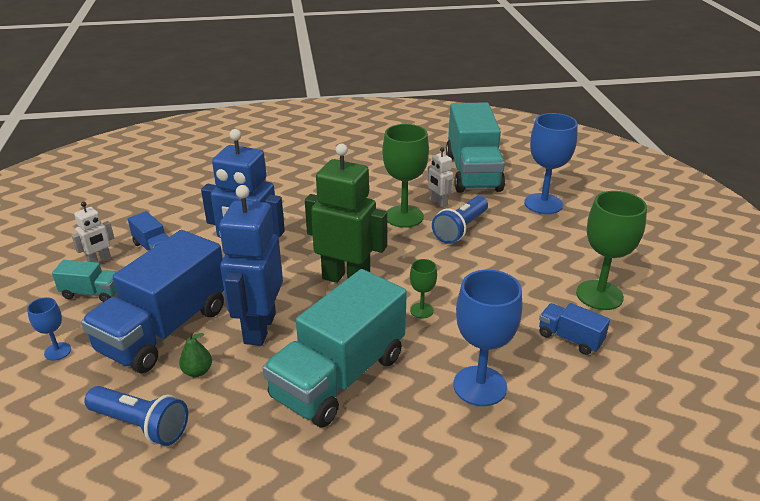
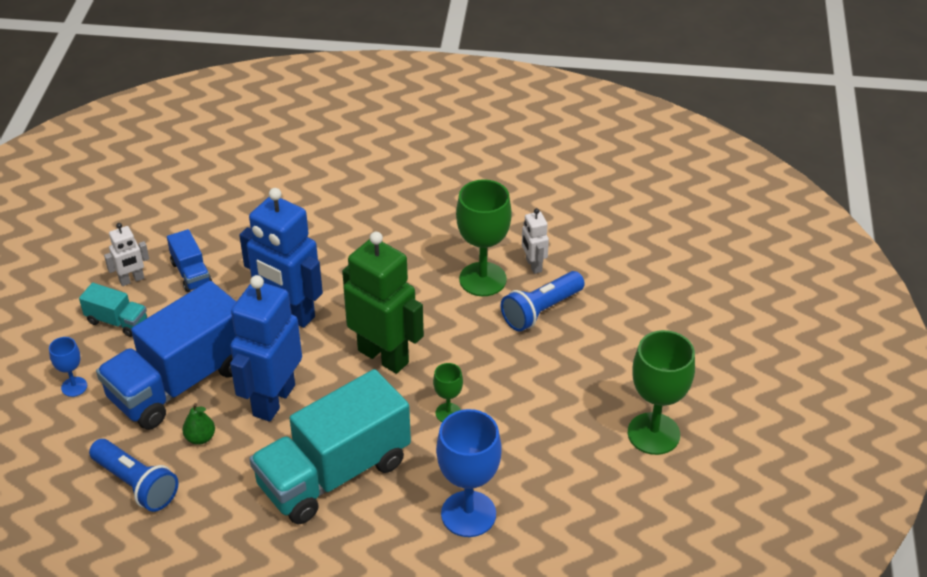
camera: 15 degrees right, 10 degrees up
turquoise truck [446,102,505,193] -> none
blue goblet [524,113,578,214] -> none
blue truck [539,303,610,355] -> none

